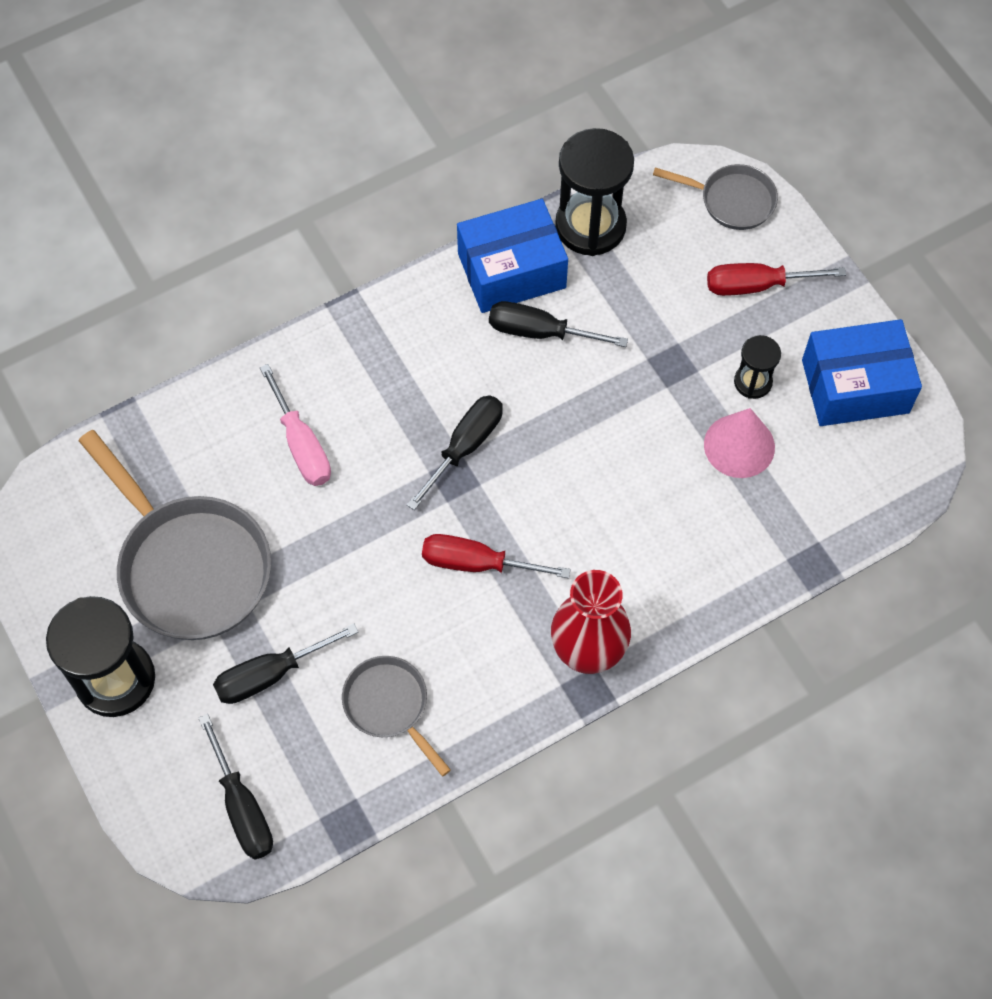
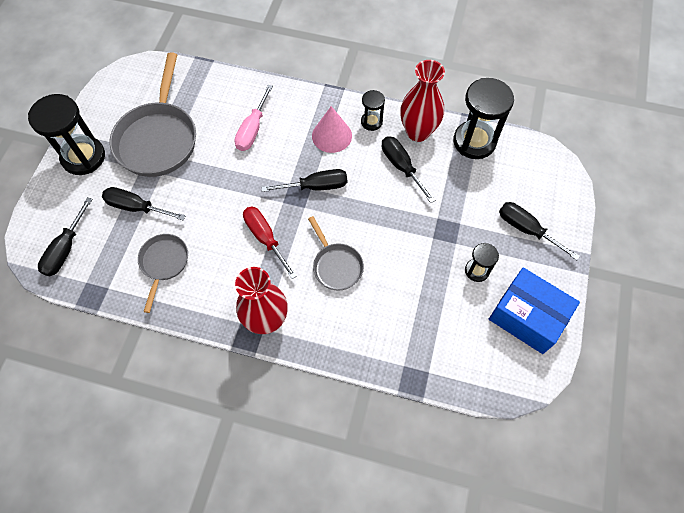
camera: 45 degrees right, 0 degrees up
blue box [457,199,568,313] -> red vase [400,60,445,142]
grey pan [653,164,778,230] -> grey pan moved to [308,216,364,290]
pink cone [704,408,775,478] -> pink cone moved to [312,106,352,153]
red screwdriver [707,263,846,296] -> black screwdriver [499,202,580,260]
none -> black hourglass [361,90,385,131]

